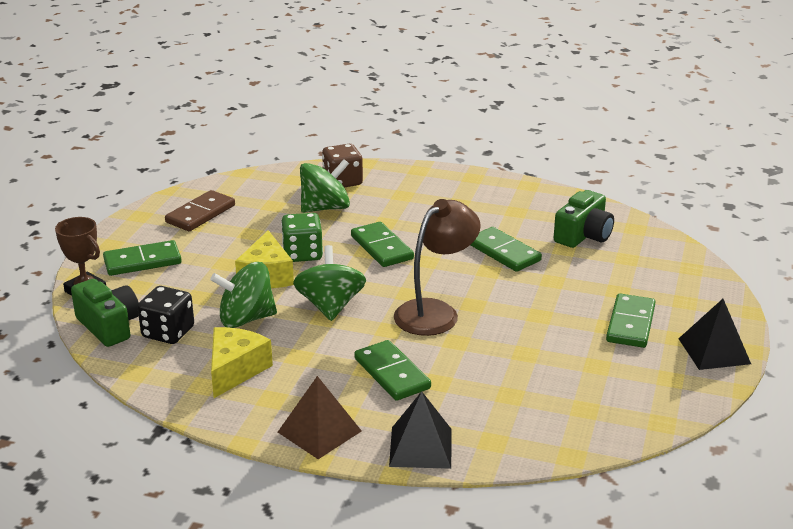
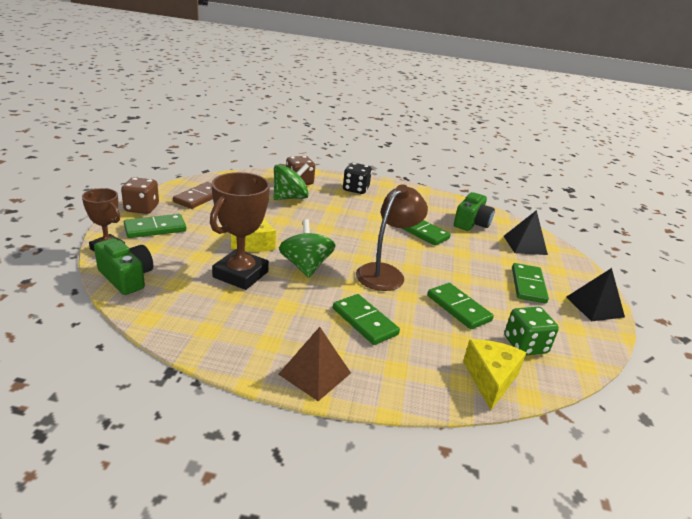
camera: 10 degrees left, 0 degrees up
black dice [137,286,194,344] -> black dice moved to [343,163,372,194]
green spinning top [210,262,277,328] -> brown trophy [210,172,270,290]
yellow cheese [211,327,273,398] -> yellow cheese moved to [463,340,526,410]
green dice [281,213,323,262] -> green dice moved to [504,307,559,356]
green domino [351,222,414,267] -> green domino moved to [427,283,494,329]
black pyramid [389,391,452,469] -> black pyramid moved to [504,210,548,255]
none -> brown dice [121,177,159,214]

